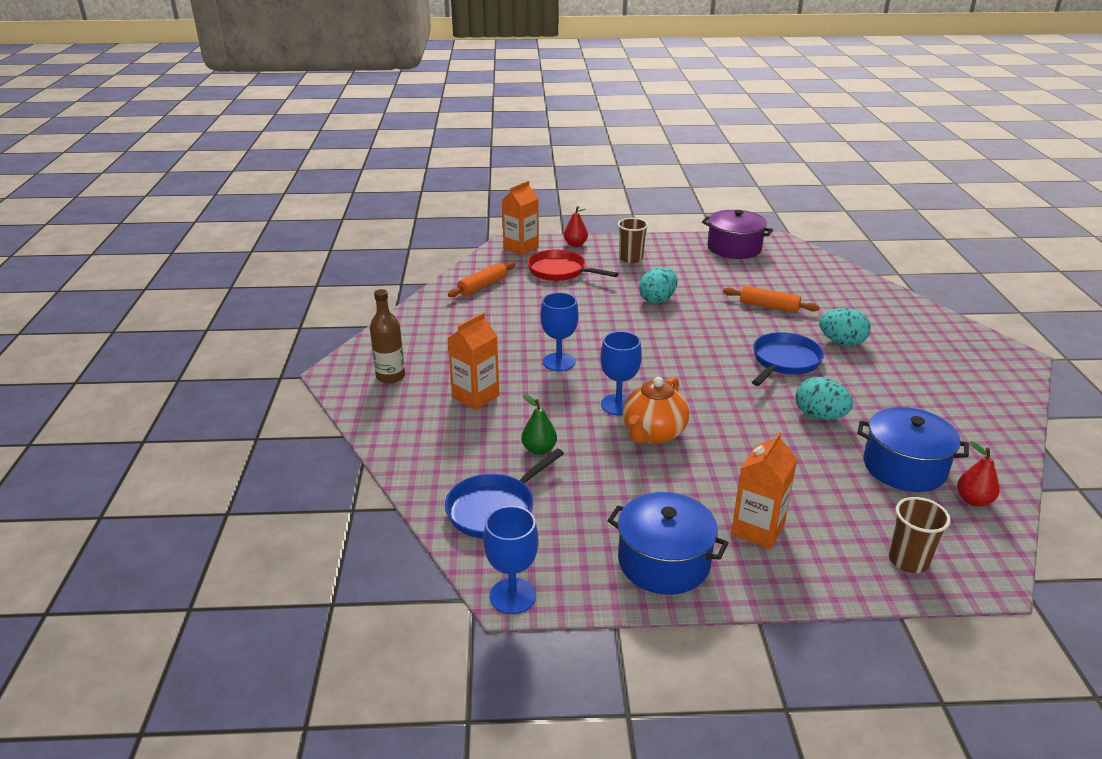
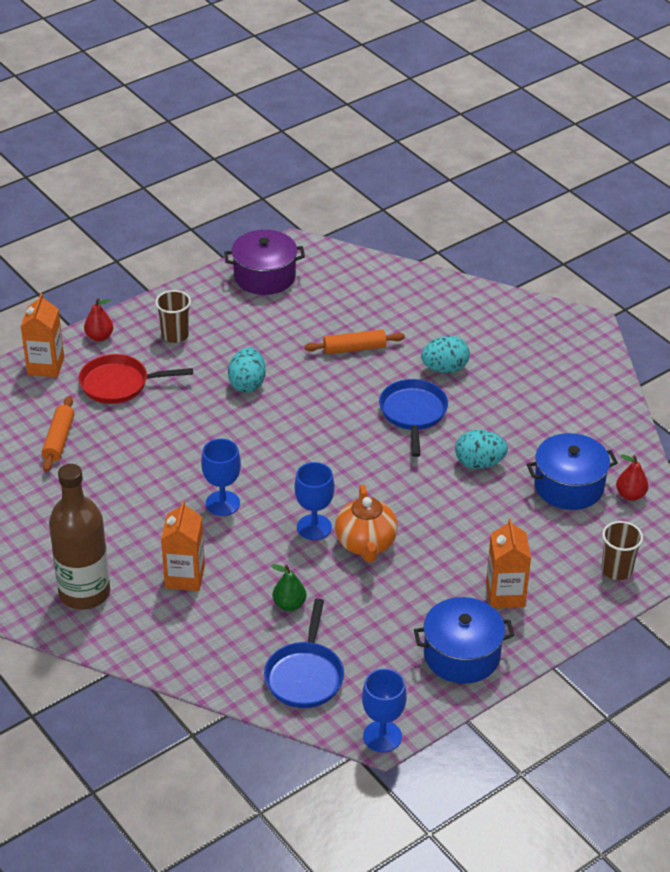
camera: 35 degrees left, 10 degrees up
brown bottle [370,289,405,384] -> brown bottle [49,464,110,610], size x1.66

